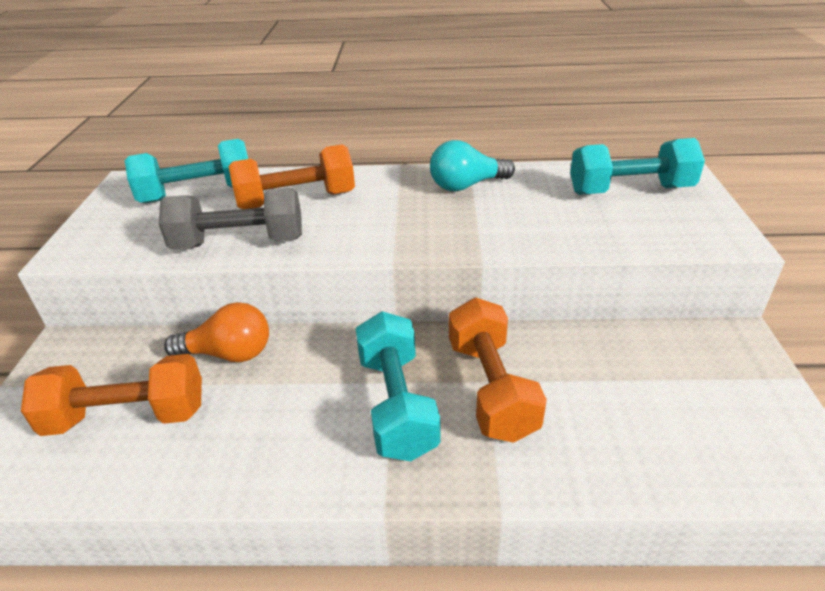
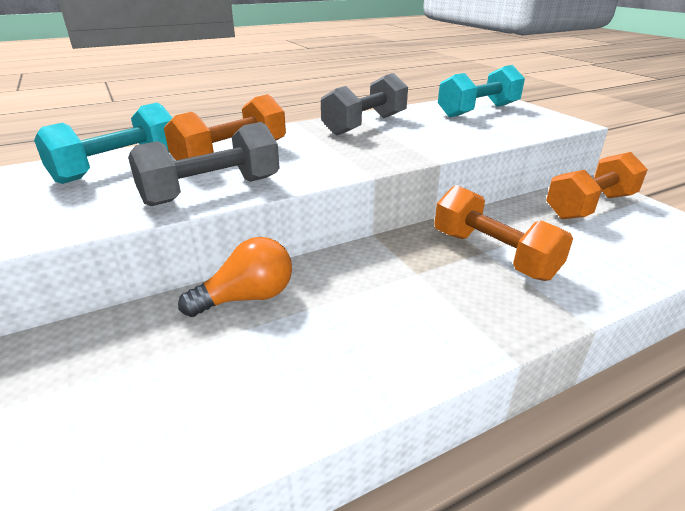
camera: 30 degrees left, 5 degrees down
orange dumbbell [21,354,202,436] -> orange dumbbell moved to [546,152,648,219]
turquoise dumbbell [356,311,441,461] -> none
turquoise light bulb [430,140,515,191] -> grey dumbbell [321,73,408,136]

